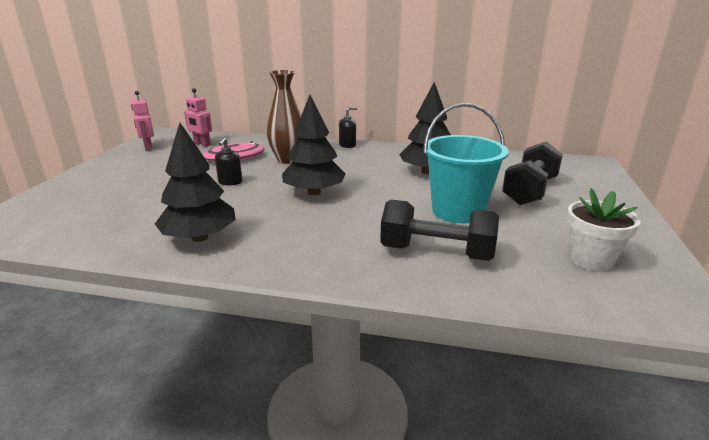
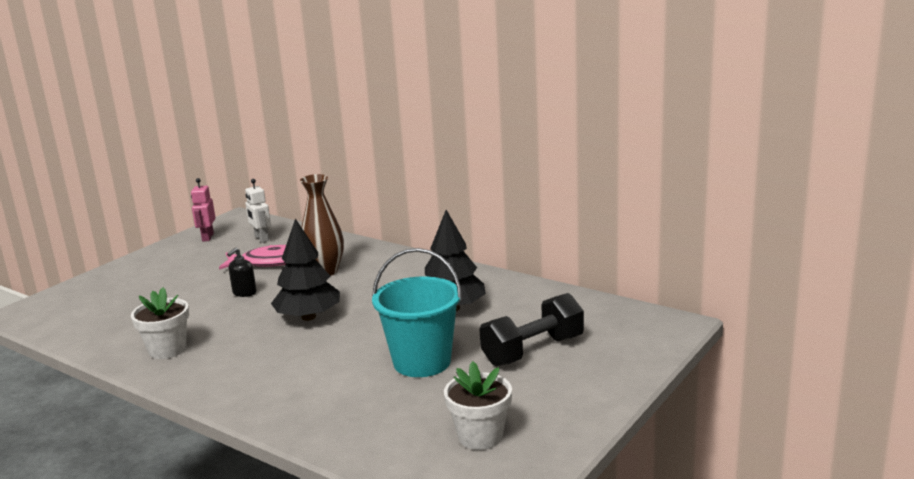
camera: 25 degrees right, 5 degrees down
black tree [155,123,236,242] -> white flower pot [131,287,189,359]
pink robot [184,88,212,147] -> white robot [245,179,271,243]
black soap dispenser [339,107,357,148] -> none
black dumbbell [380,200,499,261] -> none

